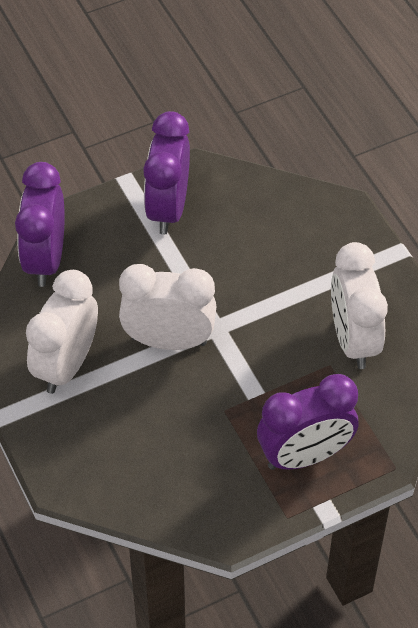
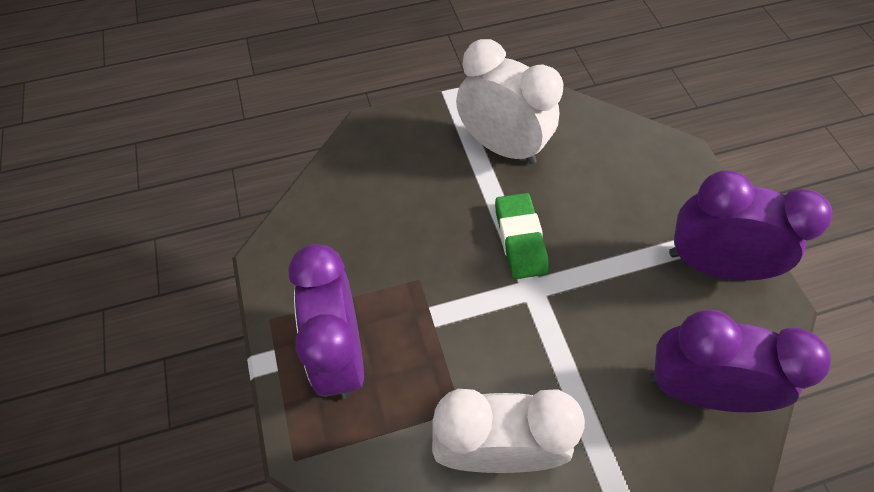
camera: 100 degrees right, 5 degrees up
purple clock [15,162,65,287] -> purple clock moved to [649,309,831,412]
white clock [119,264,217,350] -> green eraser [495,193,549,279]

